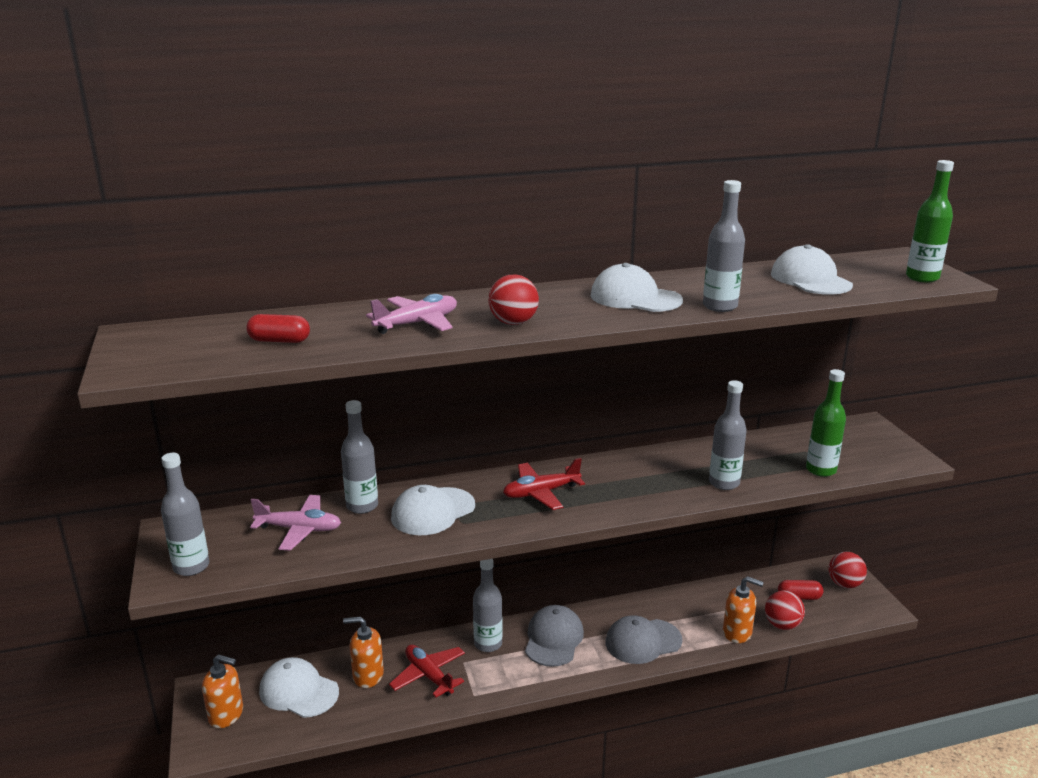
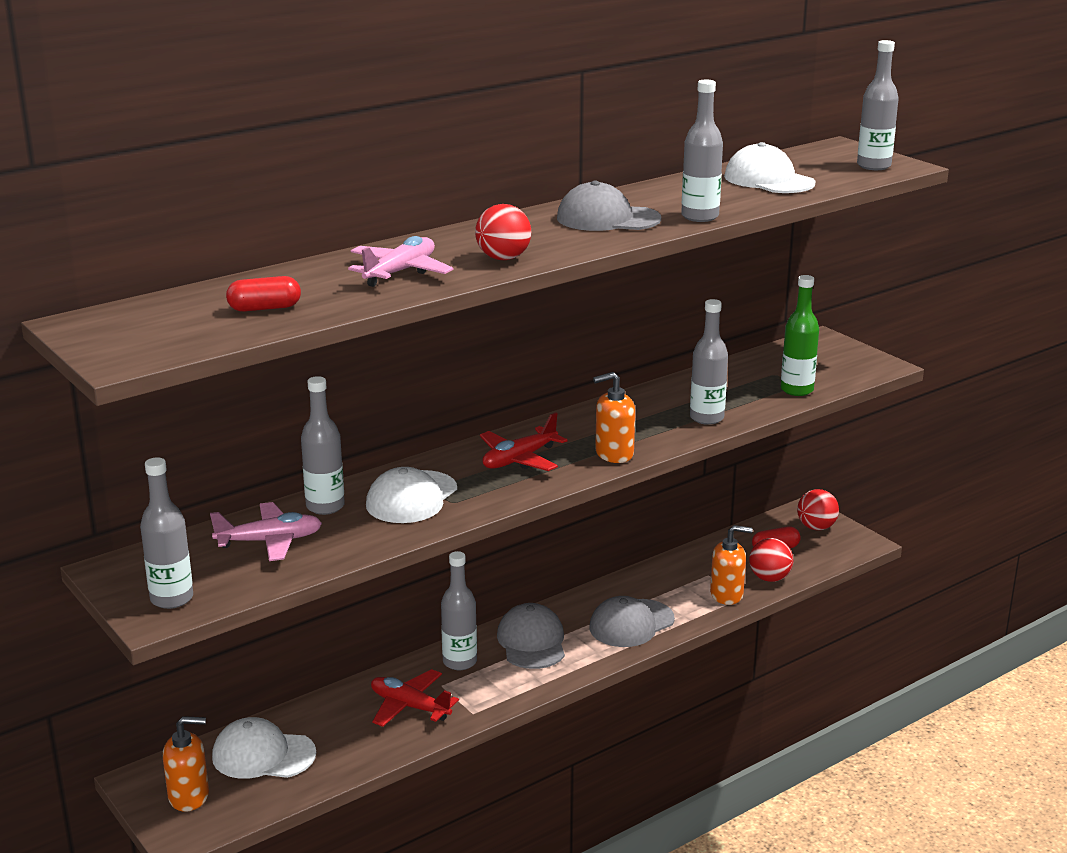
camera: 20 degrees left, 0 degrees up
orange soap dispenser [343,617,384,688] -> orange soap dispenser moved to [593,372,635,463]
white cap [591,263,683,312] -> grey cap [557,181,661,231]
green bottle [906,160,954,283] -> grey bottle [857,40,899,170]

